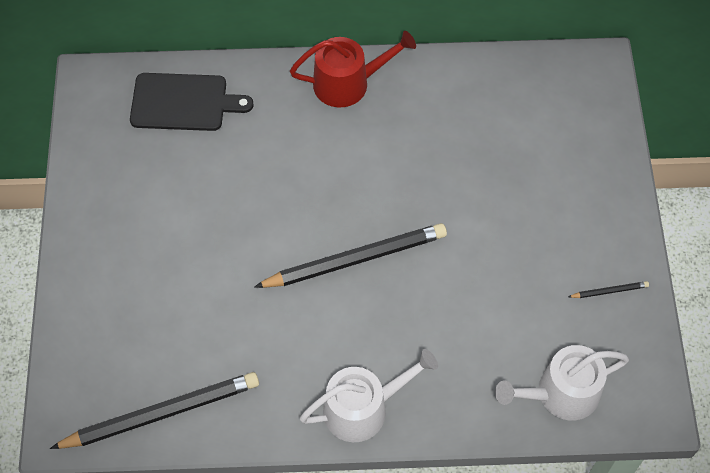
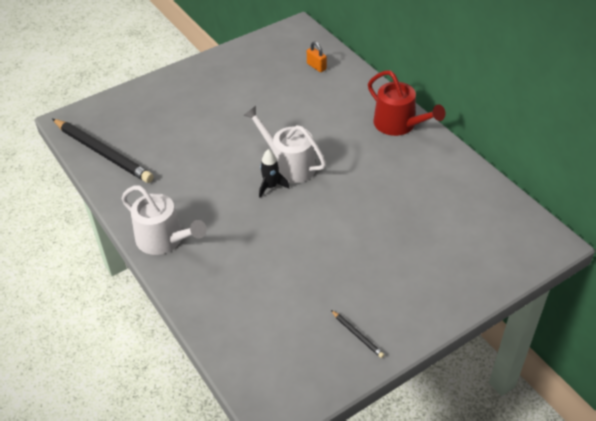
camera: 60 degrees right, 15 degrees down
black cutting board [130,73,254,131] -> orange padlock [307,41,327,72]
black pencil [254,223,447,288] -> black rocket [259,149,289,198]
white watering can [495,345,629,420] -> white watering can moved to [243,106,326,184]

